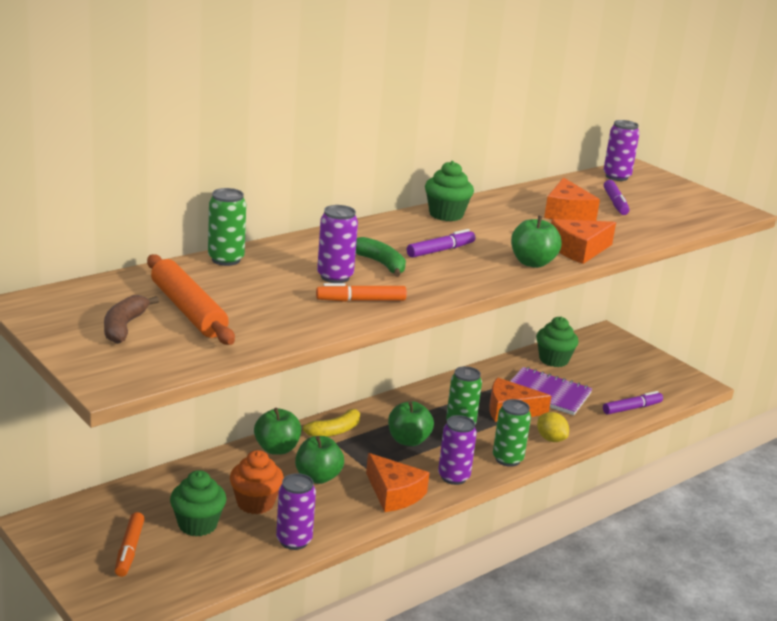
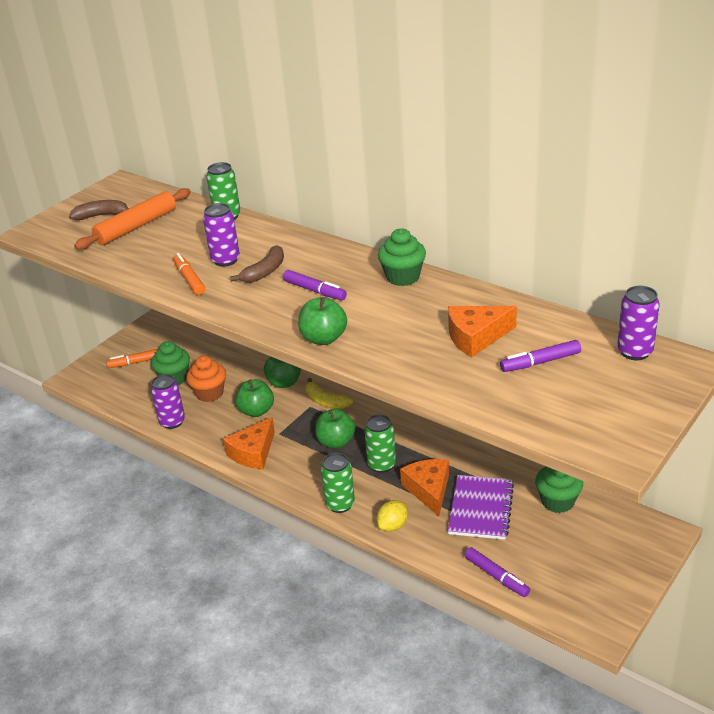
camera: 80 degrees right, 10 degrees up
green banana [356,237,406,277] -> brown banana [230,245,284,283]
purple can [438,415,477,485] -> none
orange cheese [551,219,616,264] -> none

